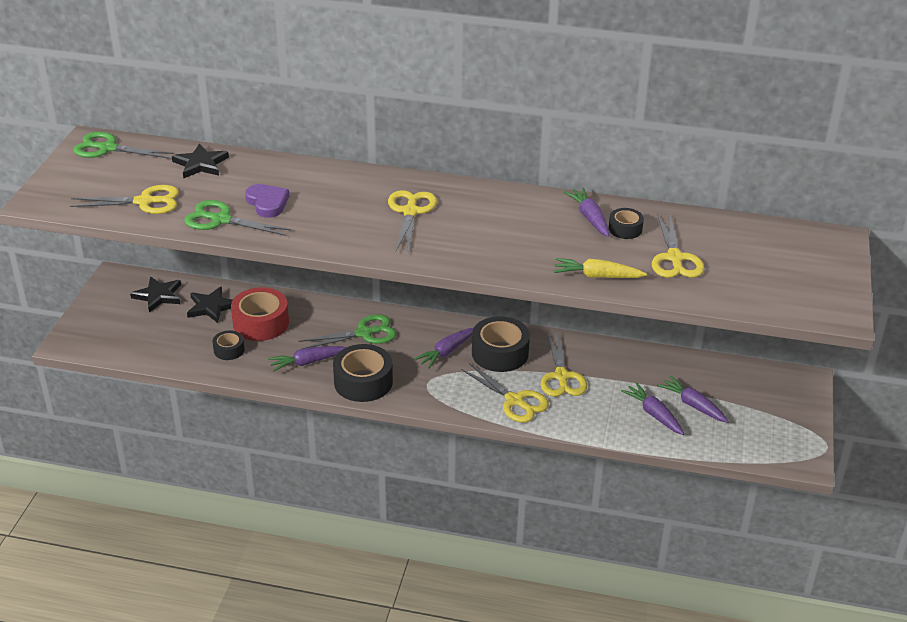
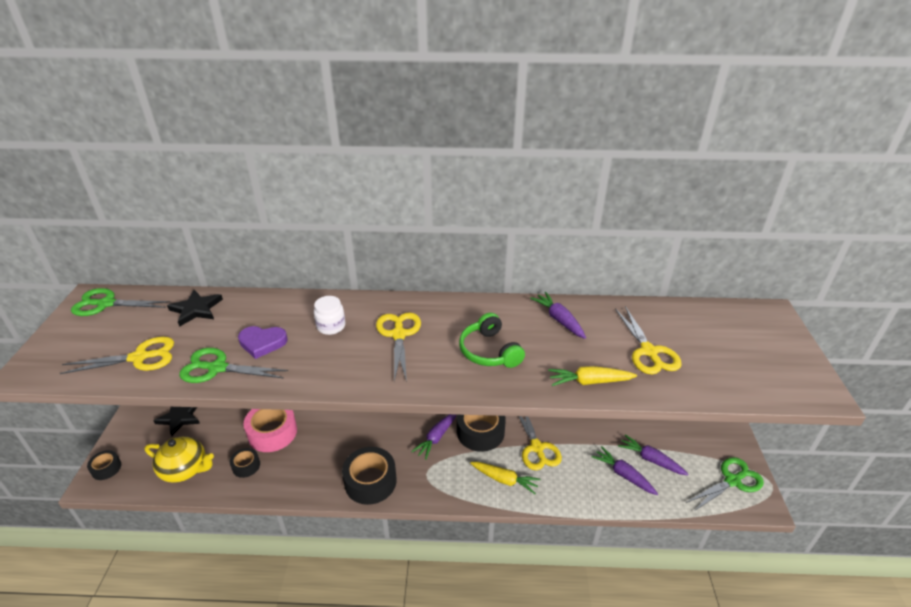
camera: 10 degrees left, 0 degrees up
black star [187,286,233,323] -> none
red tape [231,287,289,341] -> pink tape [244,409,297,452]
purple heart [245,184,289,218] -> purple heart turned 135 degrees clockwise [238,326,288,359]
purple carrot [268,346,347,372] -> none
green scissors [299,314,396,349] -> green scissors moved to [686,457,764,511]
yellow scissors [461,363,549,423] -> yellow carrot [470,462,541,494]
black tape [609,208,644,239] -> black tape moved to [87,450,121,480]
none -> yellow teapot [145,436,214,483]
none -> white jar [314,296,345,335]
none -> green headphones [459,313,525,368]

